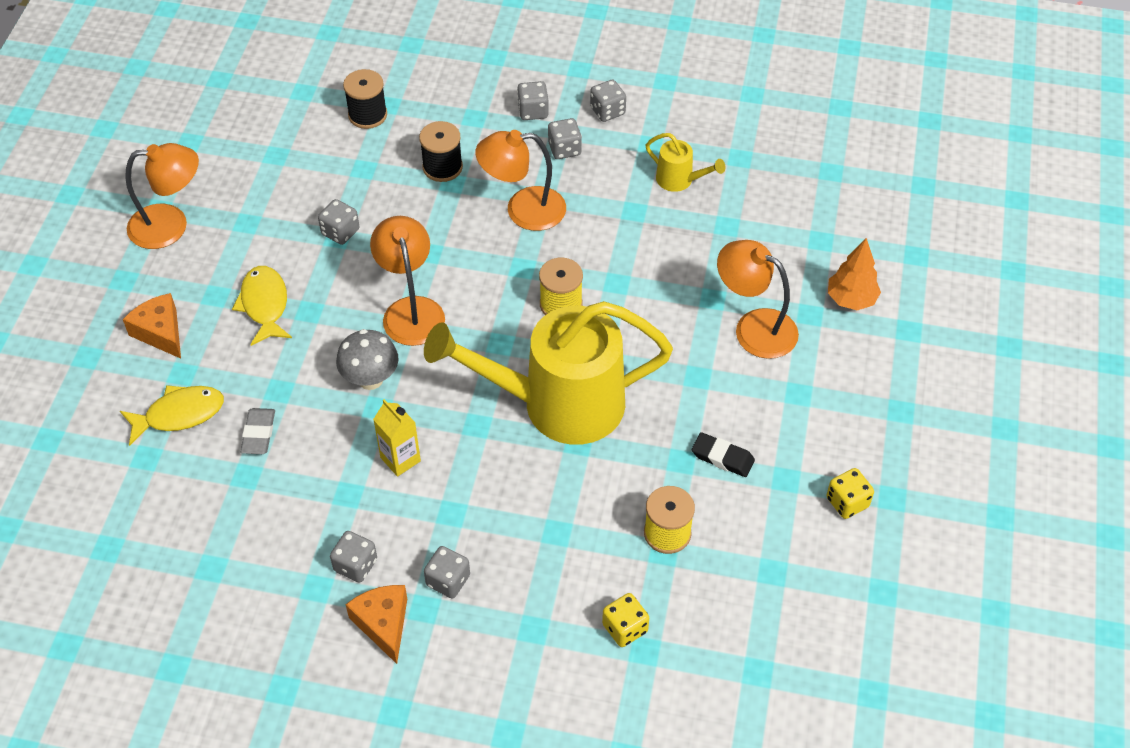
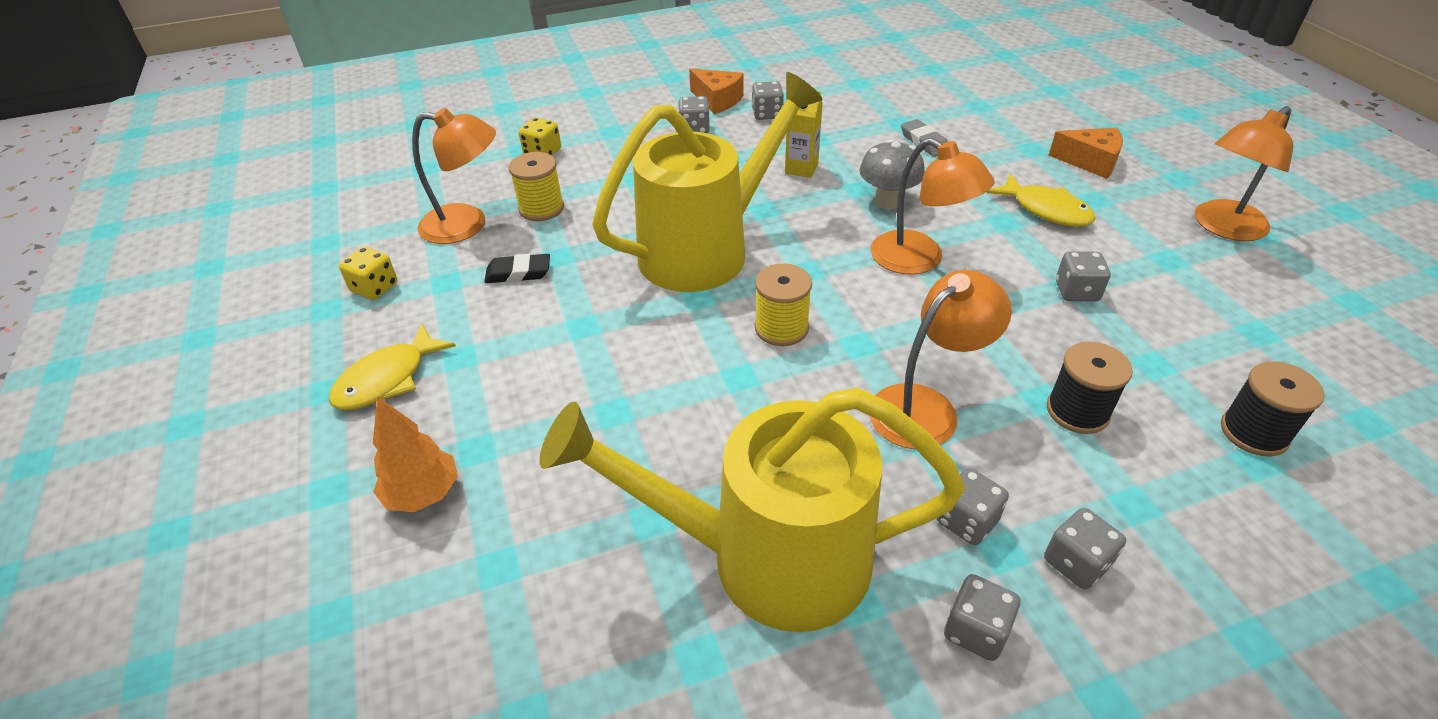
camera: 150 degrees right, 10 degrees down
yellow fish [120,385,224,446] -> yellow fish moved to [329,323,456,410]
yellow watering can [646,133,725,192] -> yellow watering can [539,388,965,632], size x2.44
orange lamp [717,240,799,359] -> orange lamp moved to [412,108,496,244]

